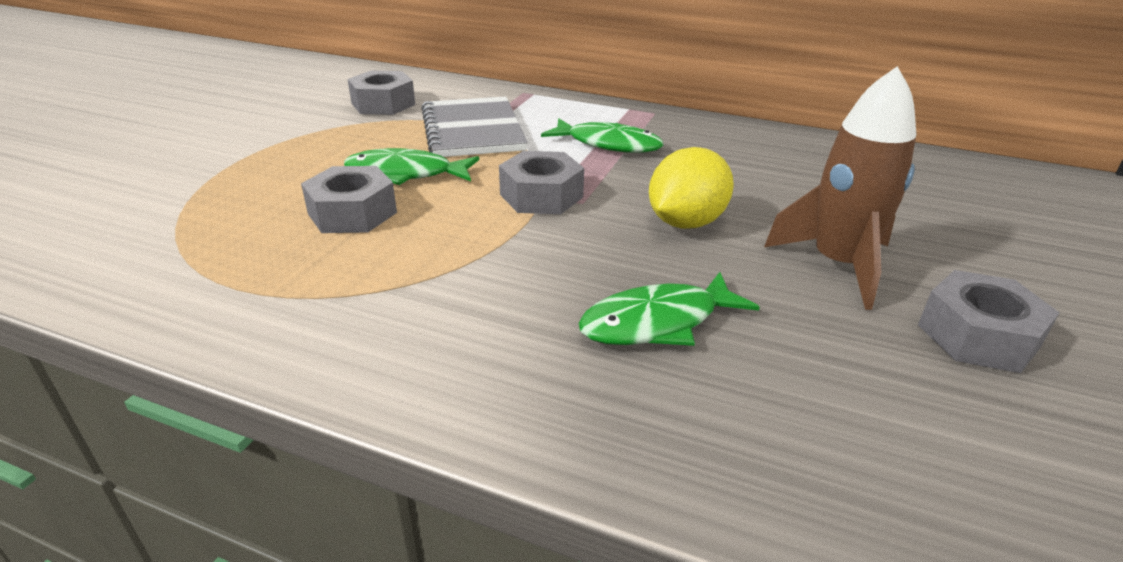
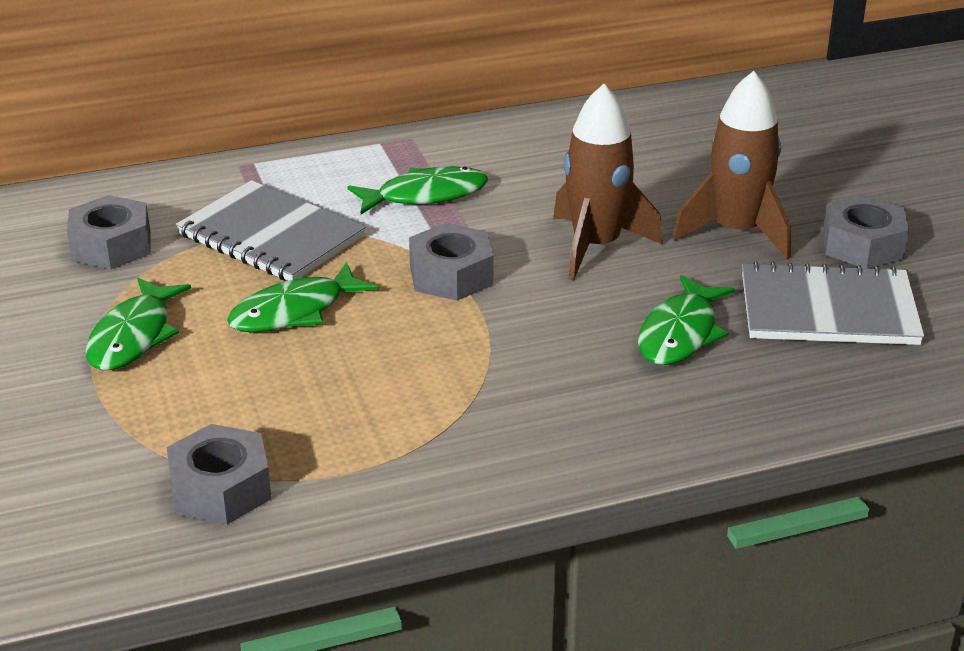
camera: 40 degrees left, 0 degrees up
grey nut [301,166,397,233] -> grey nut moved to [167,424,271,525]
yellow lemon [649,147,734,229] -> brown rocket [553,84,663,280]
none -> green fish [86,278,191,370]
none -> grey notebook [742,261,924,345]

